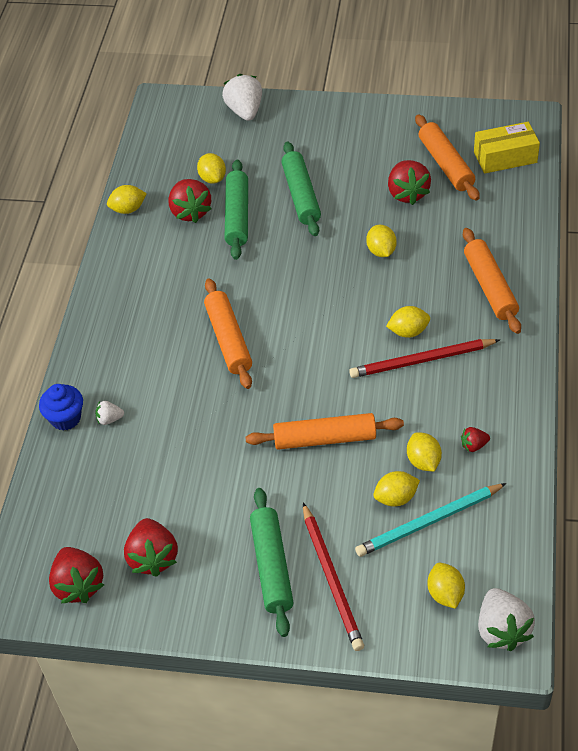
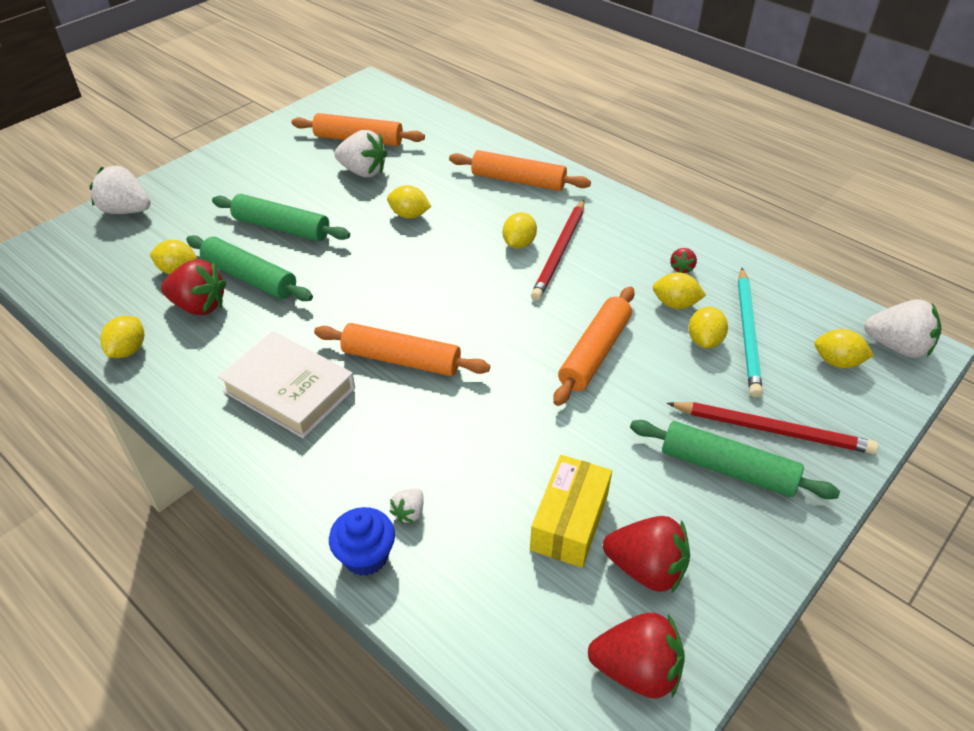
camera: 60 degrees left, 5 degrees down
red strawberry [388,160,431,205] -> white strawberry [334,130,387,177]
yellow box [474,122,540,174] -> yellow box moved to [530,455,612,568]
none -> white book [218,331,355,438]

